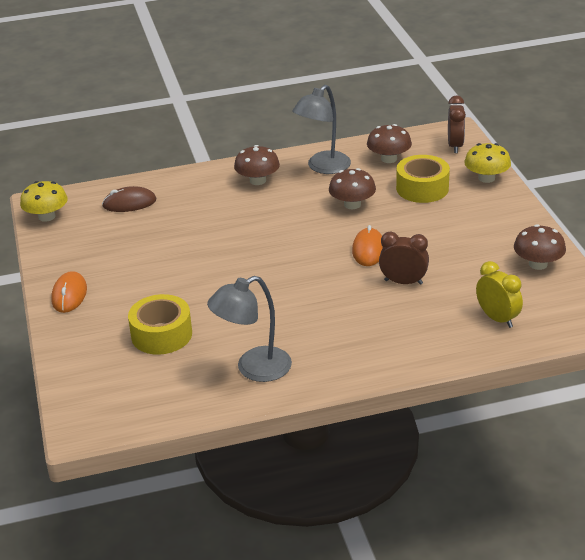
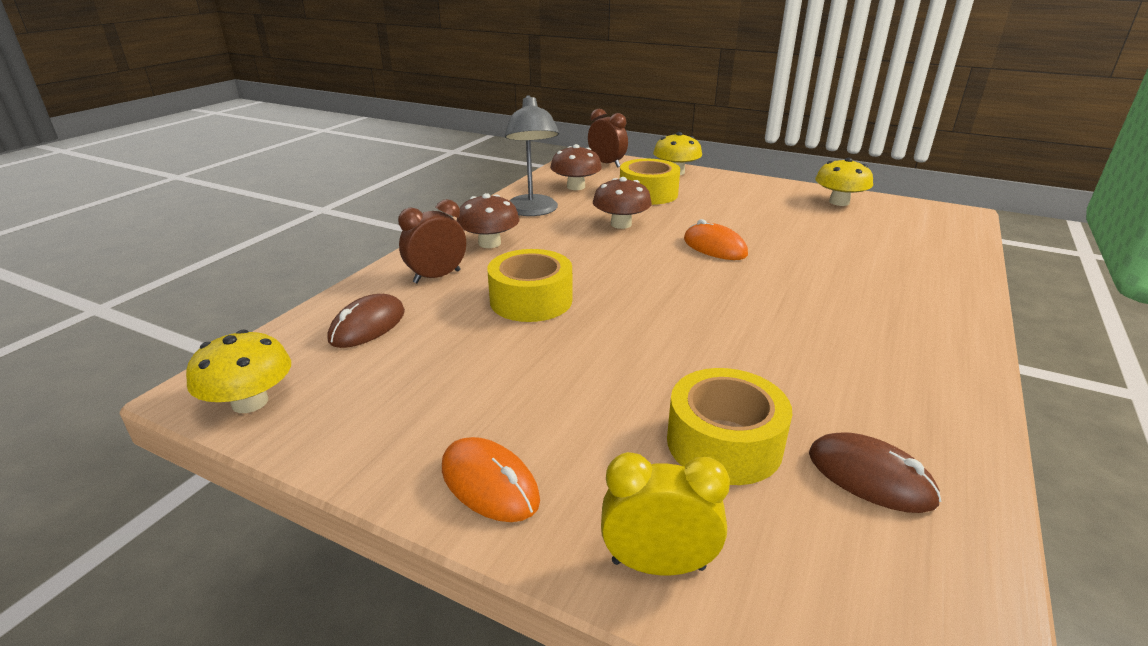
camera: 50 degrees left, 5 degrees down
grey lamp [207,276,292,382] -> none
brown clock [379,232,429,285] -> brown clock moved to [398,199,466,283]
yellow clock [476,261,523,328] -> yellow clock moved to [601,452,730,575]
brown mushroom [514,224,566,270] -> yellow mushroom [815,158,873,206]
none -> yellow tape [487,249,572,322]
none -> brown mouse [809,432,941,513]

